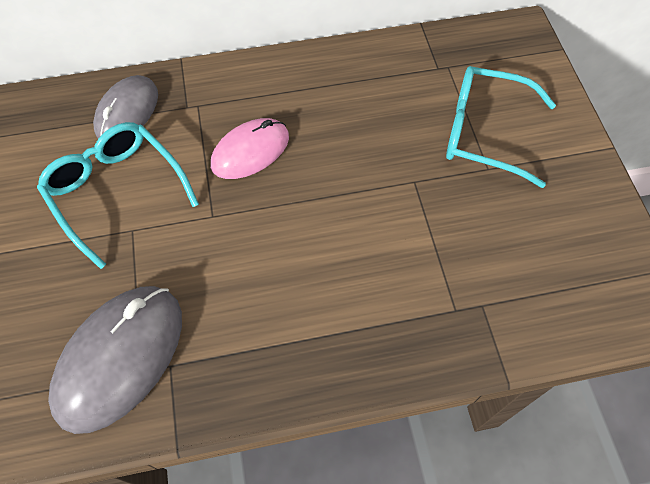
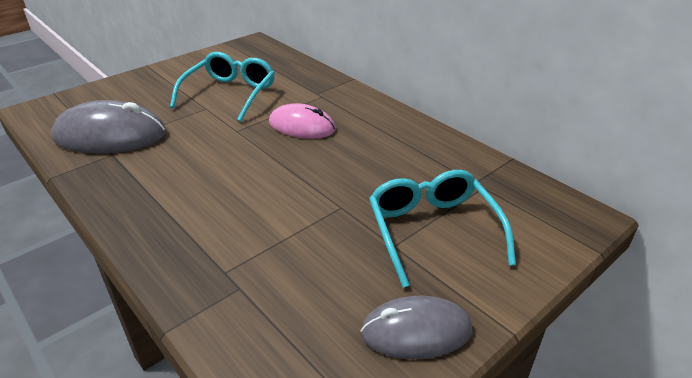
camera: 60 degrees right, 25 degrees down
grey mouse [93,75,158,138] -> grey mouse moved to [360,296,472,359]

